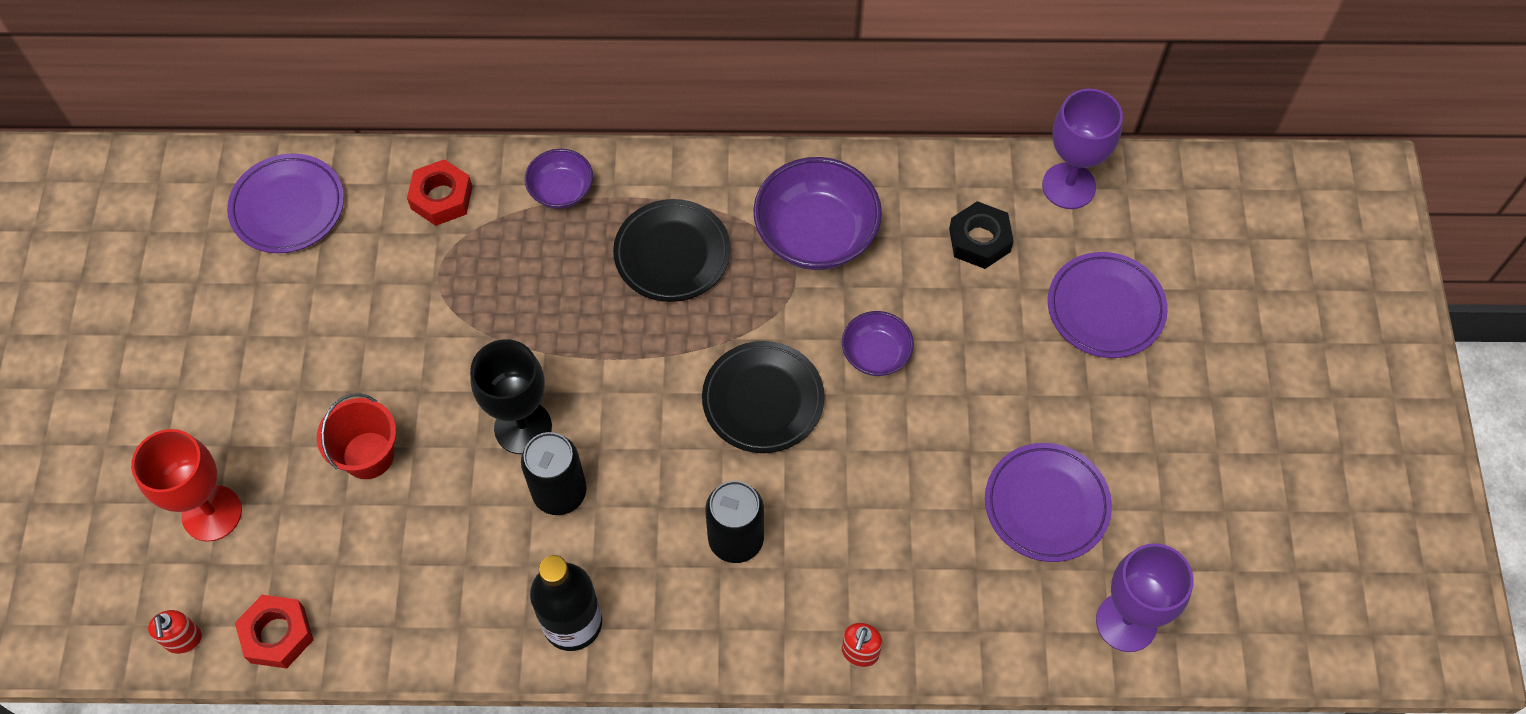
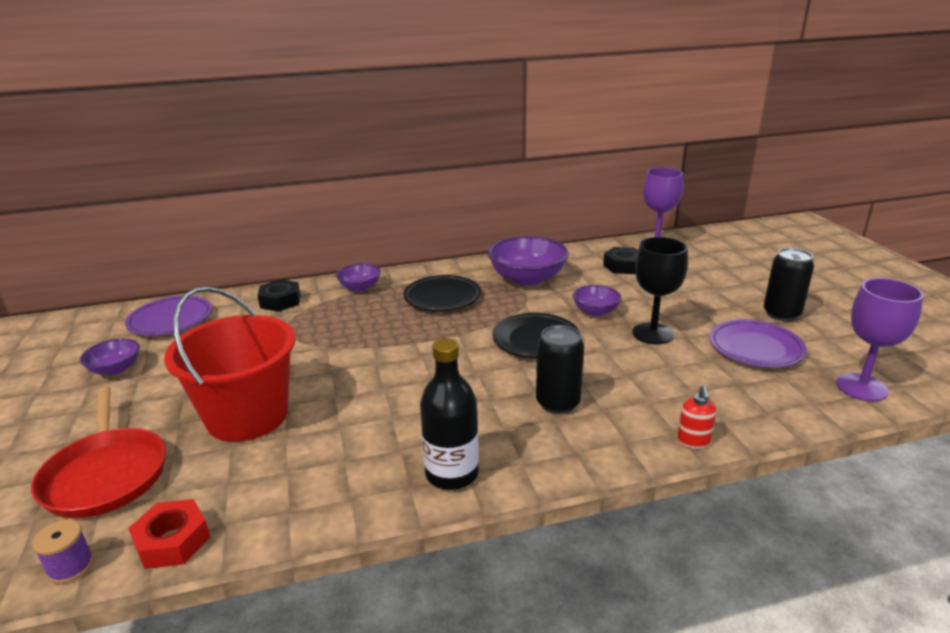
camera: 15 degrees left, 35 degrees down
red goblet [131,429,242,542] -> red pan [31,387,166,518]
red soap dispenser [148,610,202,654] -> purple spool [32,520,94,584]
red bucket [317,393,396,479] -> red bucket [164,286,295,442], size x1.86
red nut [407,159,472,226] -> black nut [257,279,300,312]
black goblet [470,339,552,454] -> black goblet moved to [632,237,688,344]
black can [521,432,587,515] -> black can moved to [764,248,814,321]
purple plate [1048,252,1168,358] -> none
none -> purple bowl [80,338,140,375]

